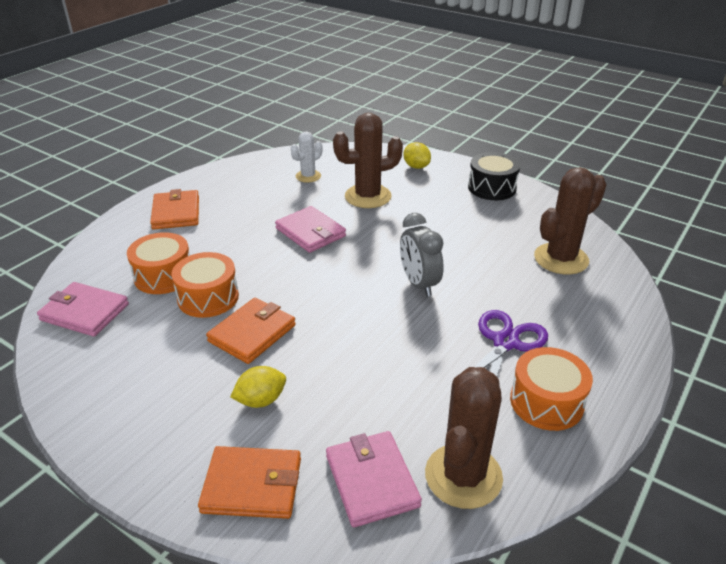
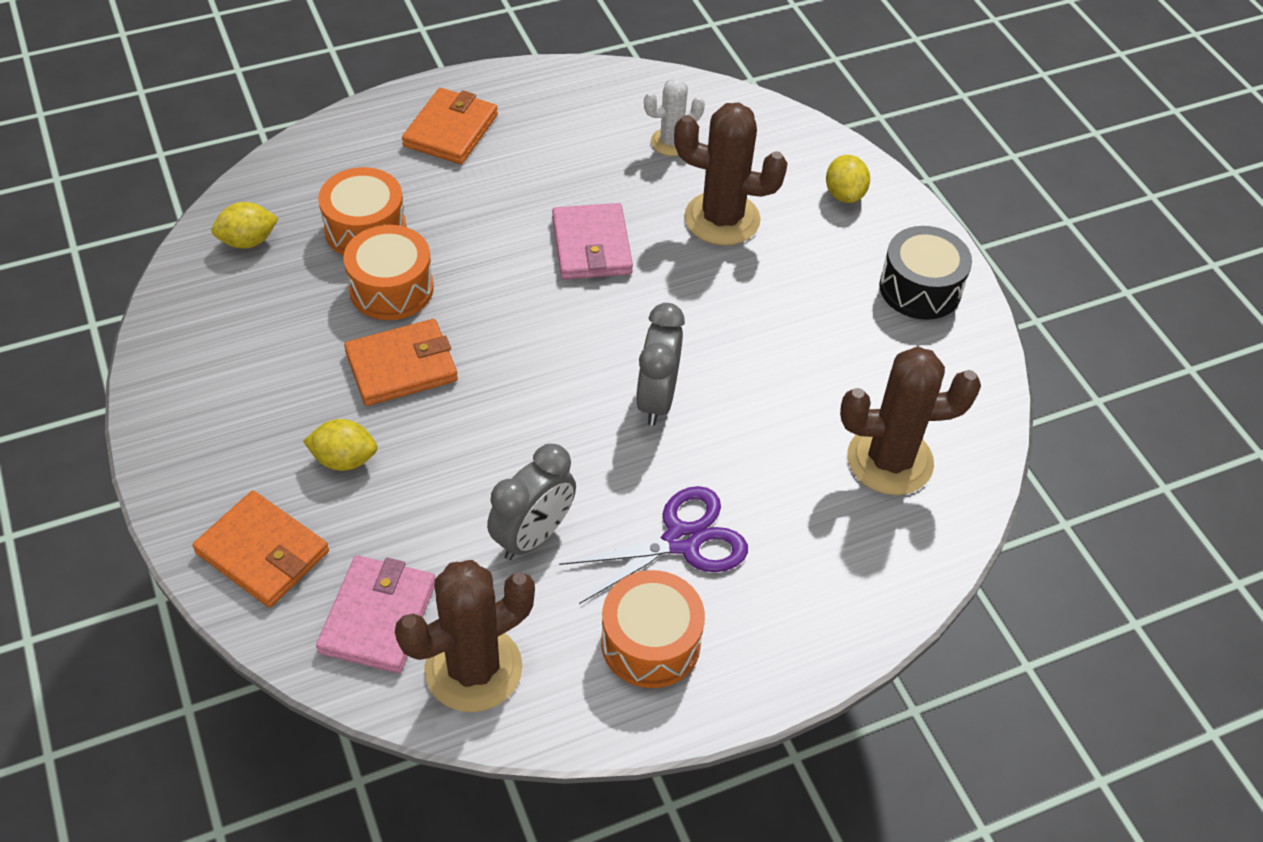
camera: 30 degrees right, 15 degrees up
pink wallet [37,282,129,337] -> yellow lemon [211,202,279,249]
none -> grey clock [487,444,576,560]

